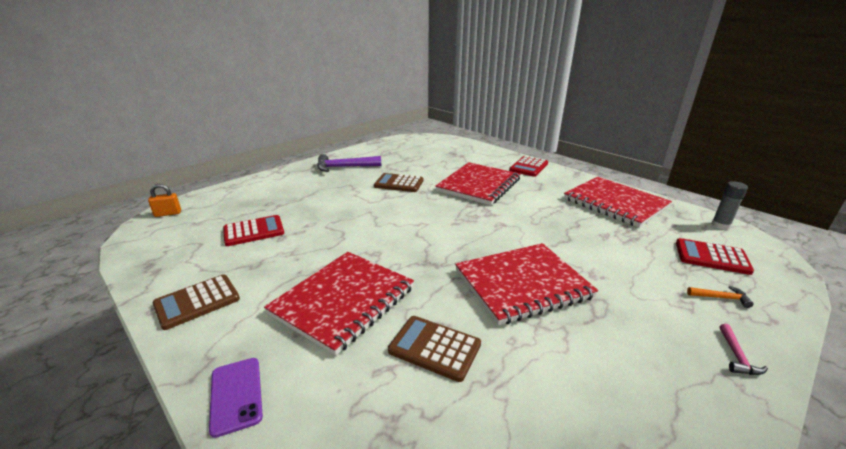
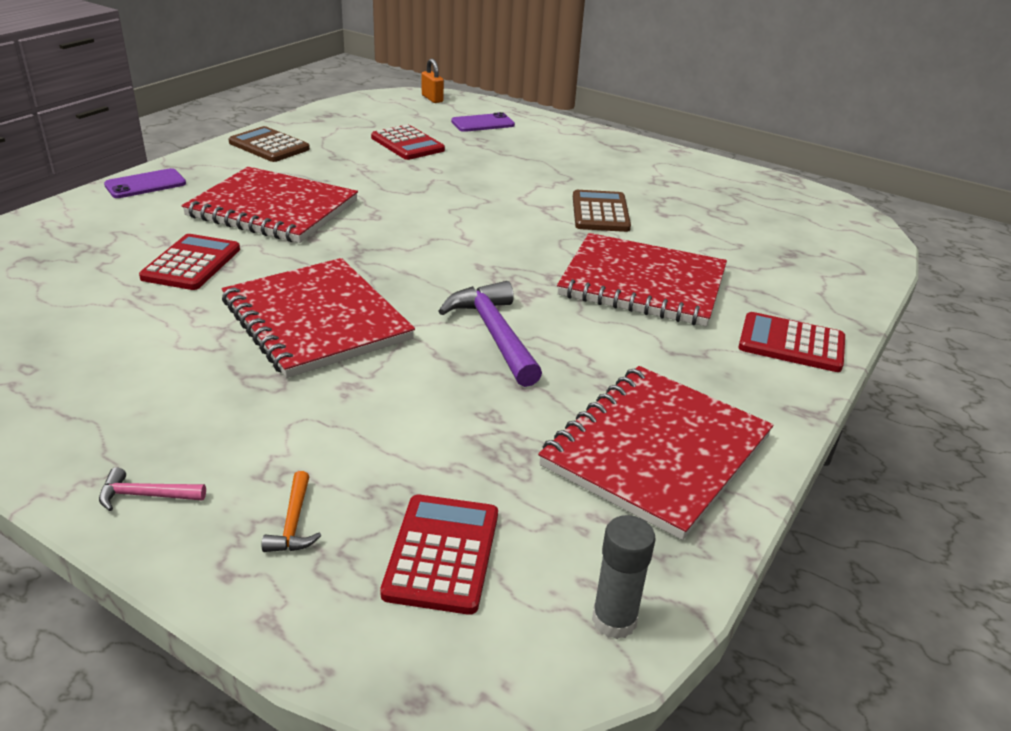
camera: 75 degrees right, 5 degrees up
purple hammer [317,154,381,172] -> purple hammer moved to [439,281,542,387]
brown calculator [388,316,481,382] -> red calculator [139,234,240,290]
none -> purple phone [451,112,515,132]

